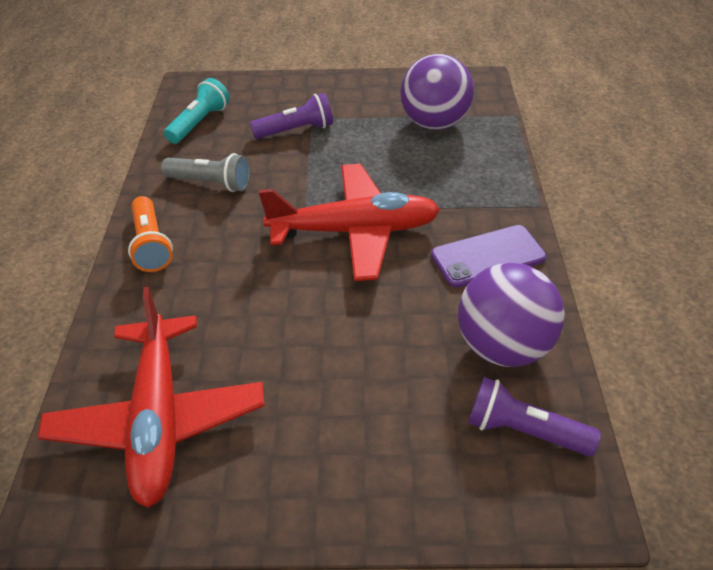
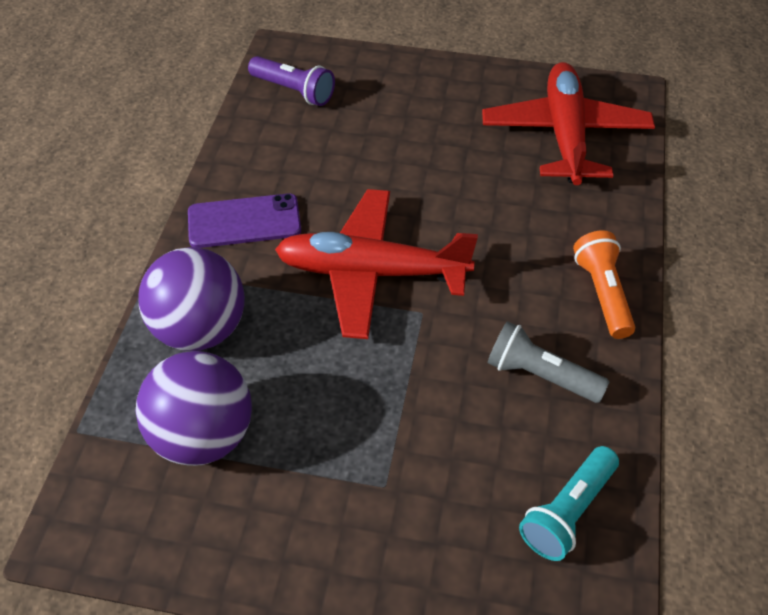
camera: 170 degrees left, 5 degrees up
purple flashlight [250,93,333,139] -> none
purple ball [458,263,565,367] -> purple ball moved to [138,247,245,351]

